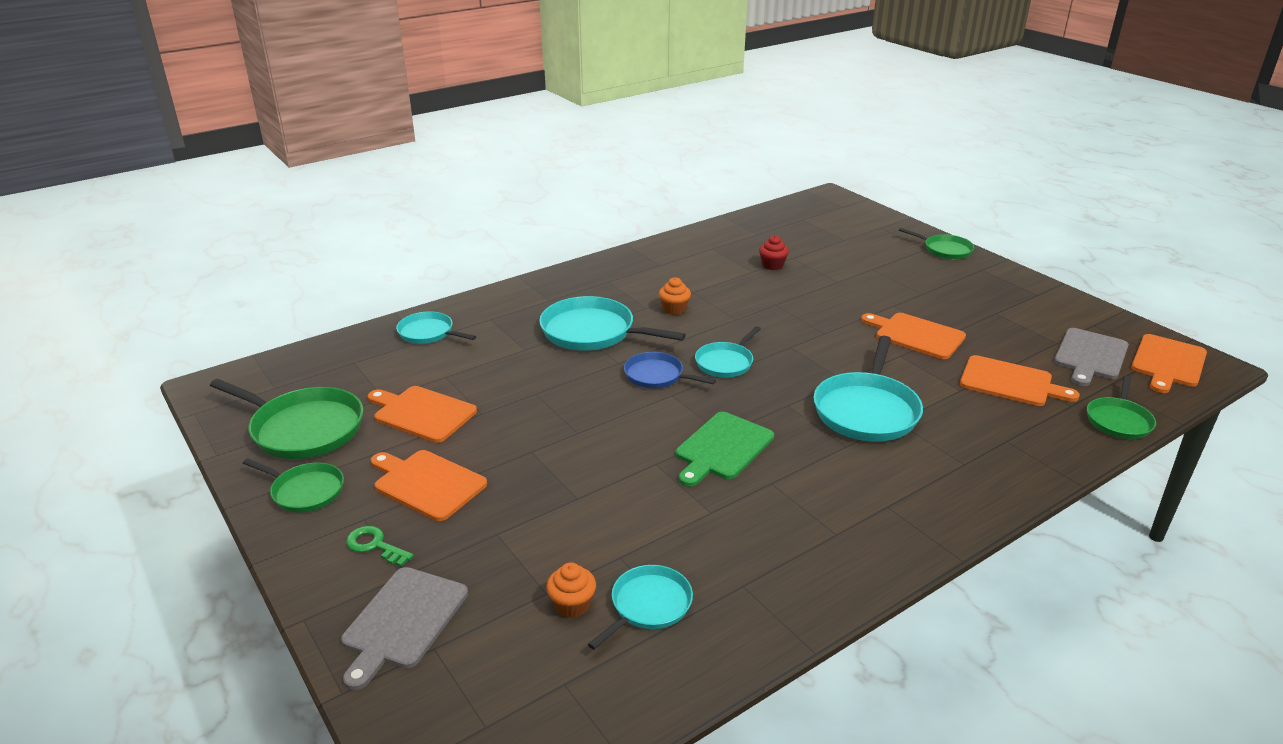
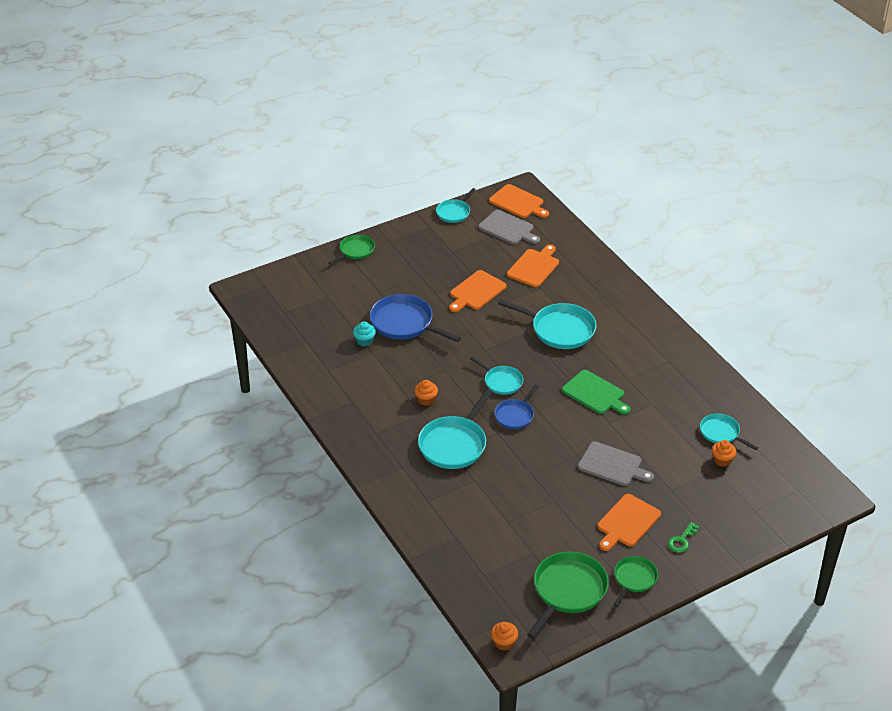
camera: 85 degrees left, 10 degrees up
grey cutting board [341,567,468,690] -> grey cutting board moved to [578,441,654,486]
orange cutting board [368,386,477,443] -> none
turquoise pan [396,311,476,344] -> turquoise pan moved to [436,188,476,223]
red cupcake [759,235,789,270] -> turquoise cupcake [353,321,376,347]
green pan [1087,376,1156,439] -> none
none -> blue pan [370,294,461,342]
none -> orange cupcake [491,622,518,651]

